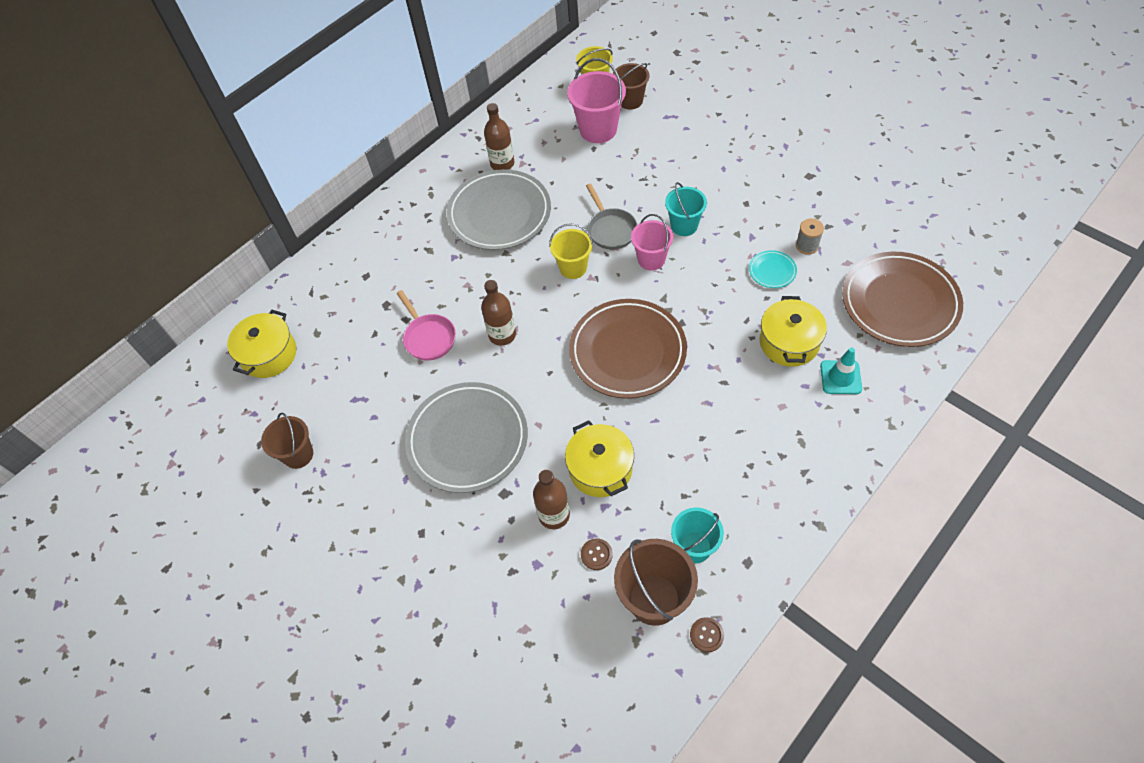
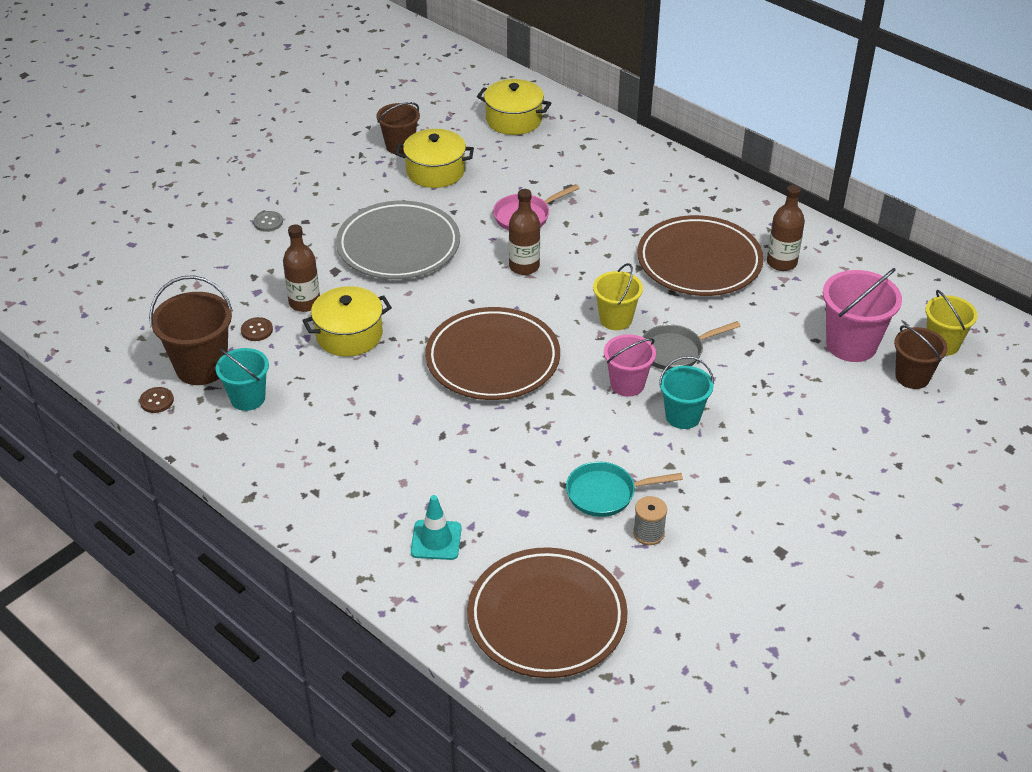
camera: 85 degrees right, 15 degrees down
grey plate [446,169,551,250] -> brown plate [637,215,764,296]
turquoise plate [749,250,797,288] -> turquoise pan [566,462,683,517]
yellow pot [759,296,827,367] -> yellow pot moved to [395,129,474,188]
none -> grey button [254,211,283,232]

